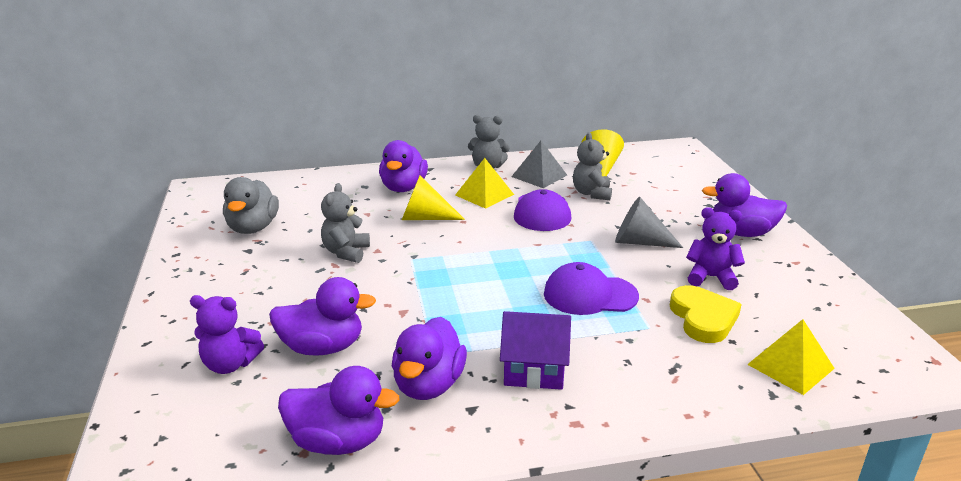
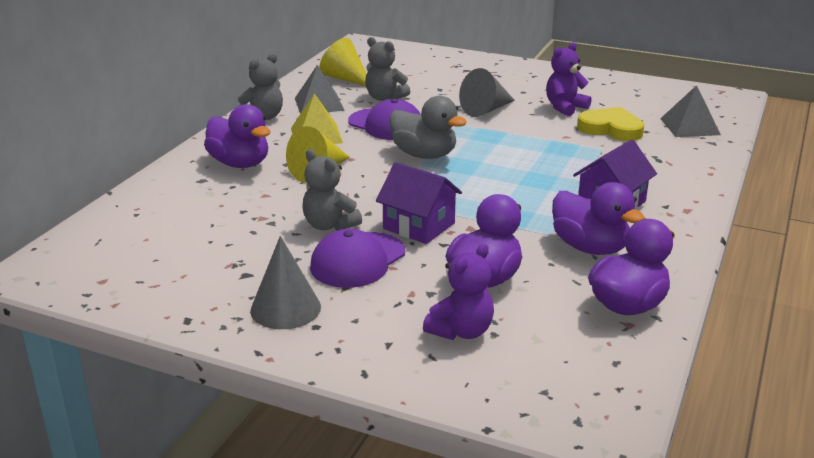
camera: 55 degrees left, 0 degrees up
grey duck [223,177,279,234] -> grey duck moved to [389,96,467,159]
purple cap [544,262,639,315] -> purple cap moved to [310,229,405,288]
purple duck [702,173,787,237] -> none
yellow pyramid [747,319,835,395] -> grey pyramid [660,85,721,137]
none -> grey cone [250,236,321,329]
none -> purple house [376,162,462,244]

